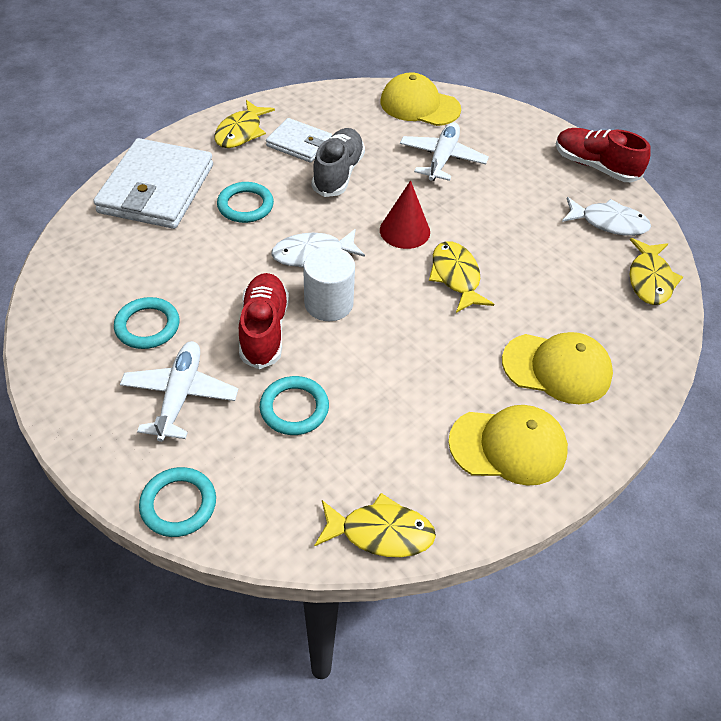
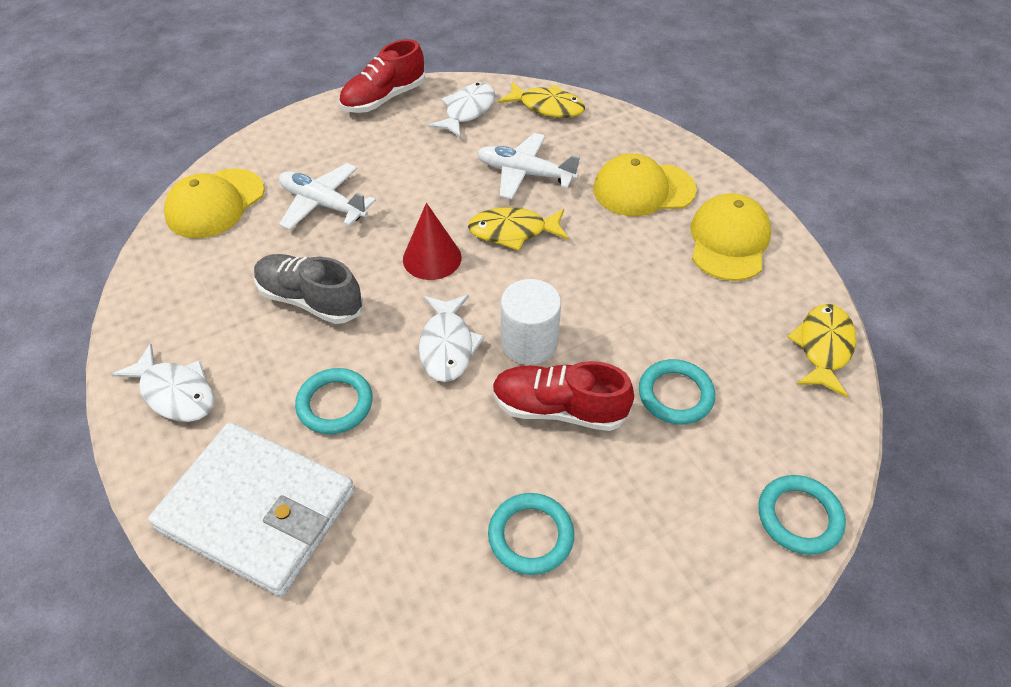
camera: 75 degrees left, 0 degrees up
white plane [120,341,238,442] -> white plane moved to [477,133,580,199]
yellow fish [214,100,275,148] -> white fish [111,344,214,422]
white wallet [266,118,332,163] -> none
yellow cap [502,332,613,404] -> yellow cap turned 120 degrees counterclockwise [593,153,697,216]

